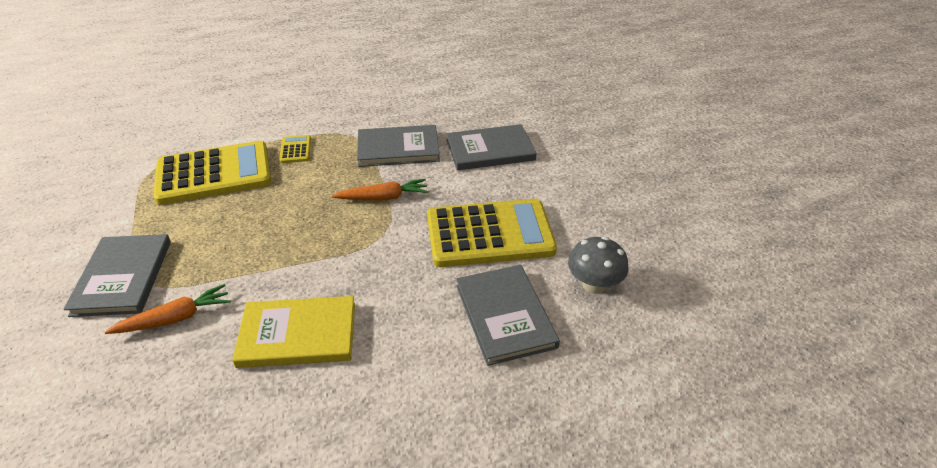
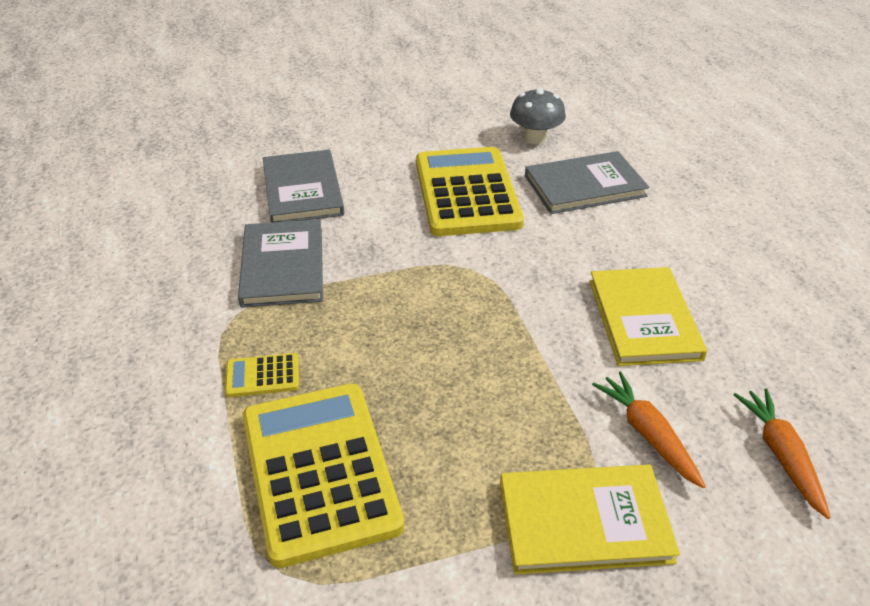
camera: 90 degrees left, 0 degrees up
grey book [63,234,171,317] -> yellow book [500,464,680,575]
orange carrot [332,179,429,201] -> orange carrot moved to [734,388,831,519]

